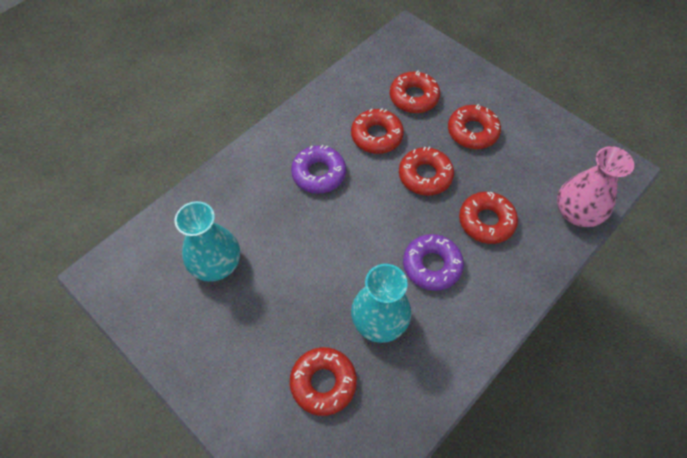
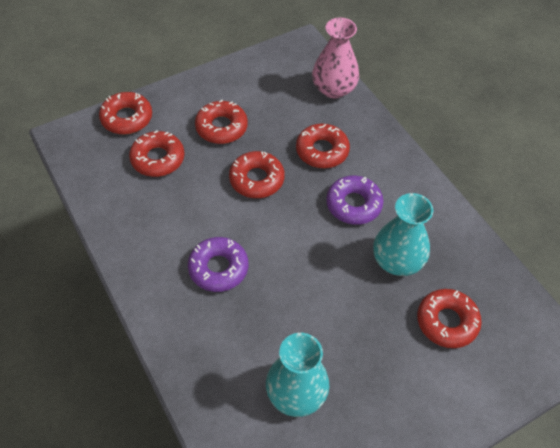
camera: 75 degrees left, 5 degrees down
red donut [351,108,404,154] -> red donut moved to [99,92,152,134]

